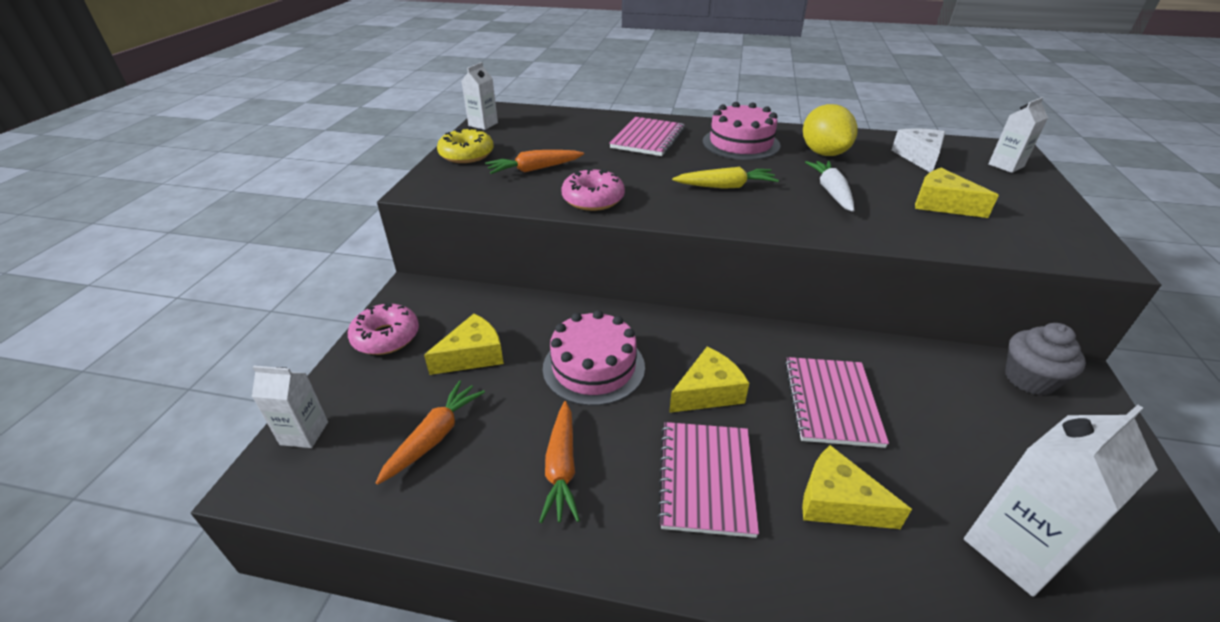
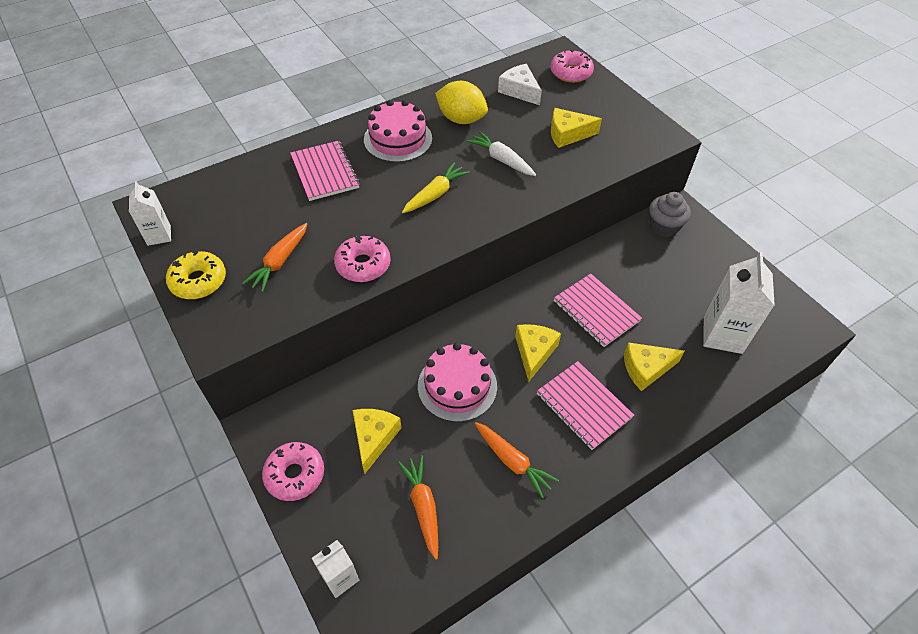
camera: 45 degrees left, 15 degrees up
white carton [988,97,1048,173] -> pink donut [550,50,594,83]

